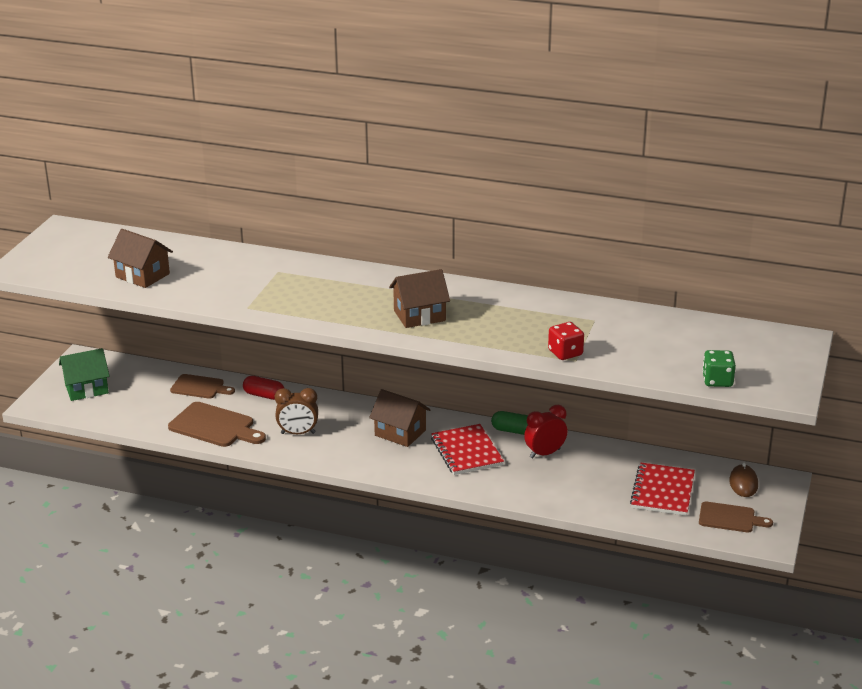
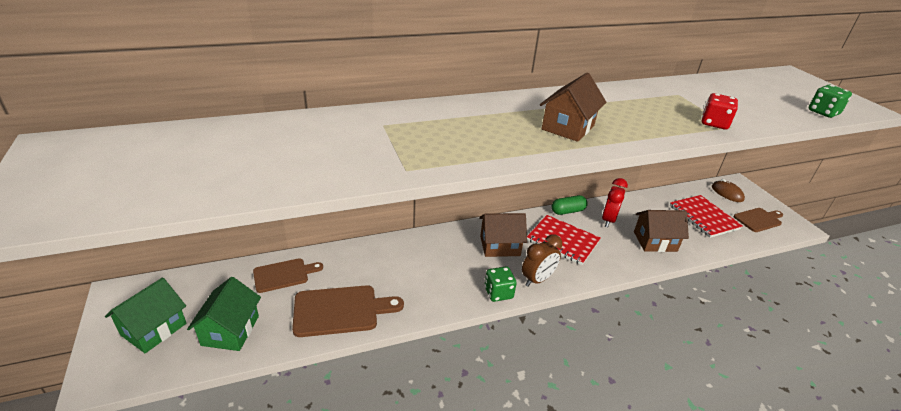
camera: 40 degrees left, 5 degrees up
brown house [108,229,173,288] -> brown house moved to [634,210,689,252]
red capsule [243,376,284,400] -> none
brown clock [275,388,318,434] -> brown clock moved to [522,234,562,286]
none -> green house [187,277,261,351]
none -> green dice [484,267,517,302]

